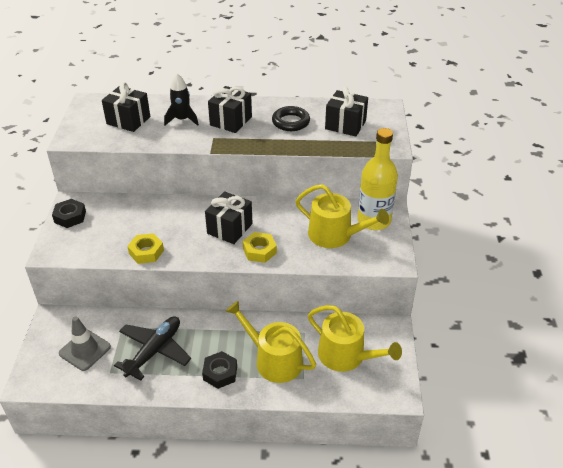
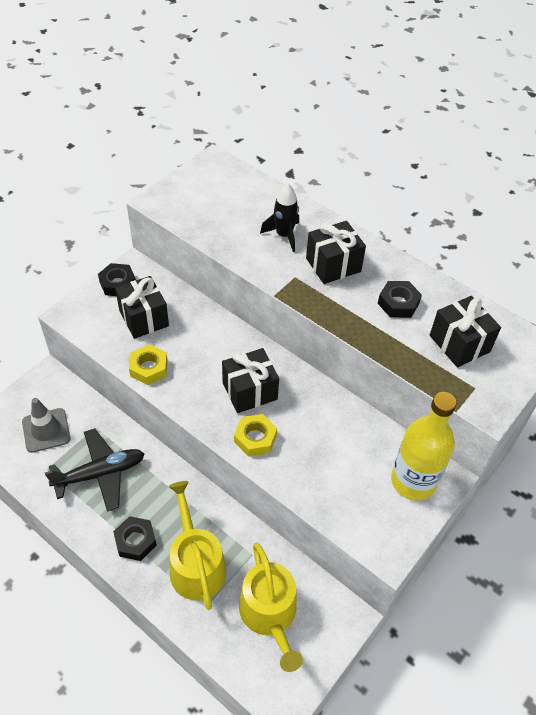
camera: 35 degrees right, 10 degrees up
black gift [102,82,150,132] -> black gift moved to [115,276,169,339]
black ring [272,106,310,131] -> black nut [378,281,422,318]
yellow watering can [295,184,389,248] -> none

